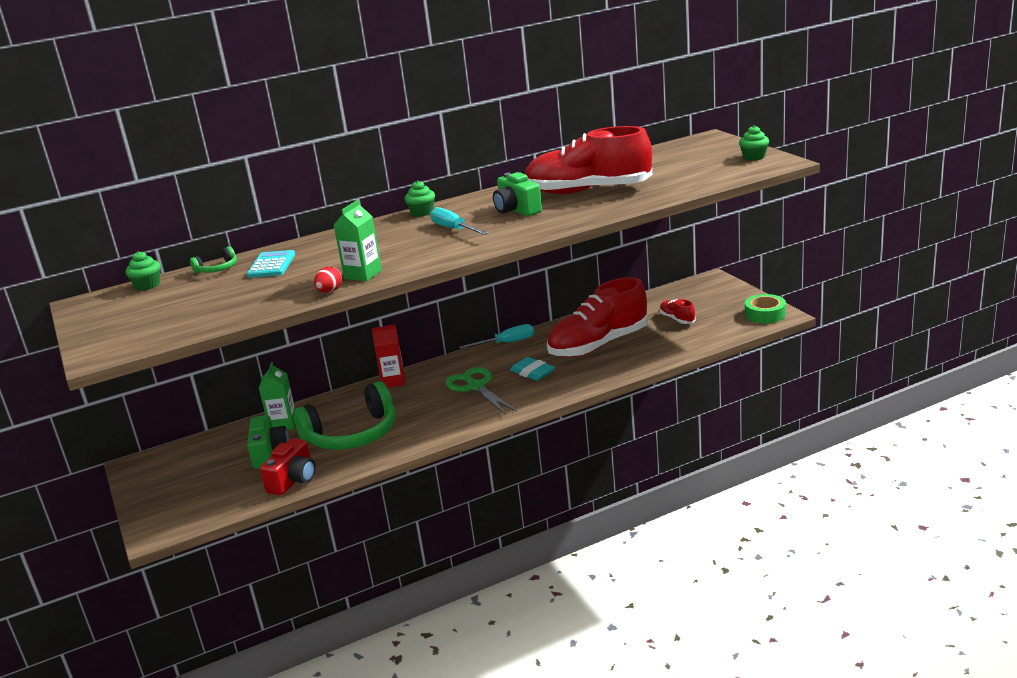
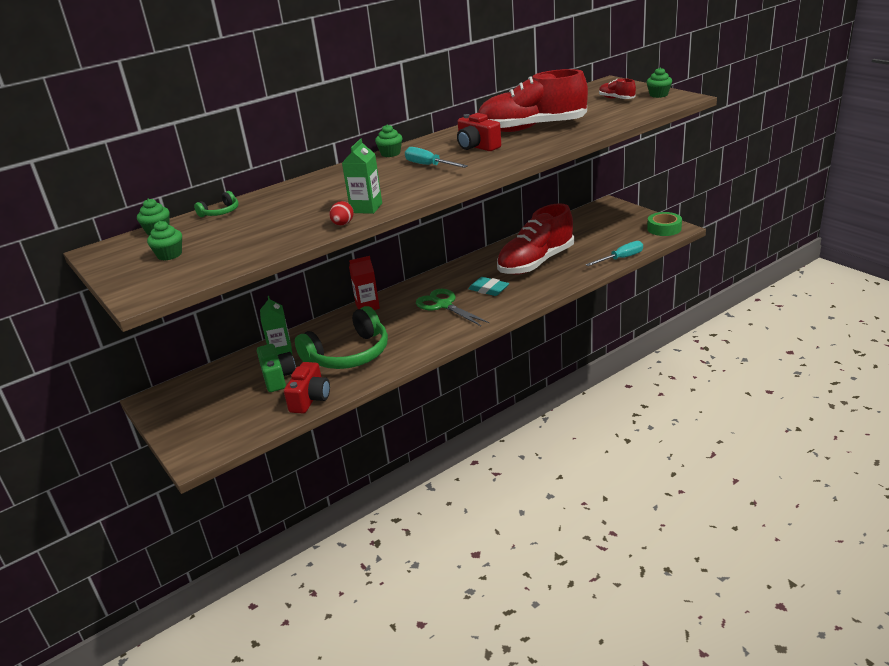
camera: 10 degrees left, 5 degrees up
turquoise calculator [247,250,295,278] -> none
turquoise screwdriver [459,324,534,349] -> turquoise screwdriver moved to [586,241,643,266]
green camera [493,172,542,216] -> red camera [457,113,501,151]
red shoe [659,299,696,324] -> red shoe moved to [599,78,636,99]
none -> green cupcake [147,221,182,261]

